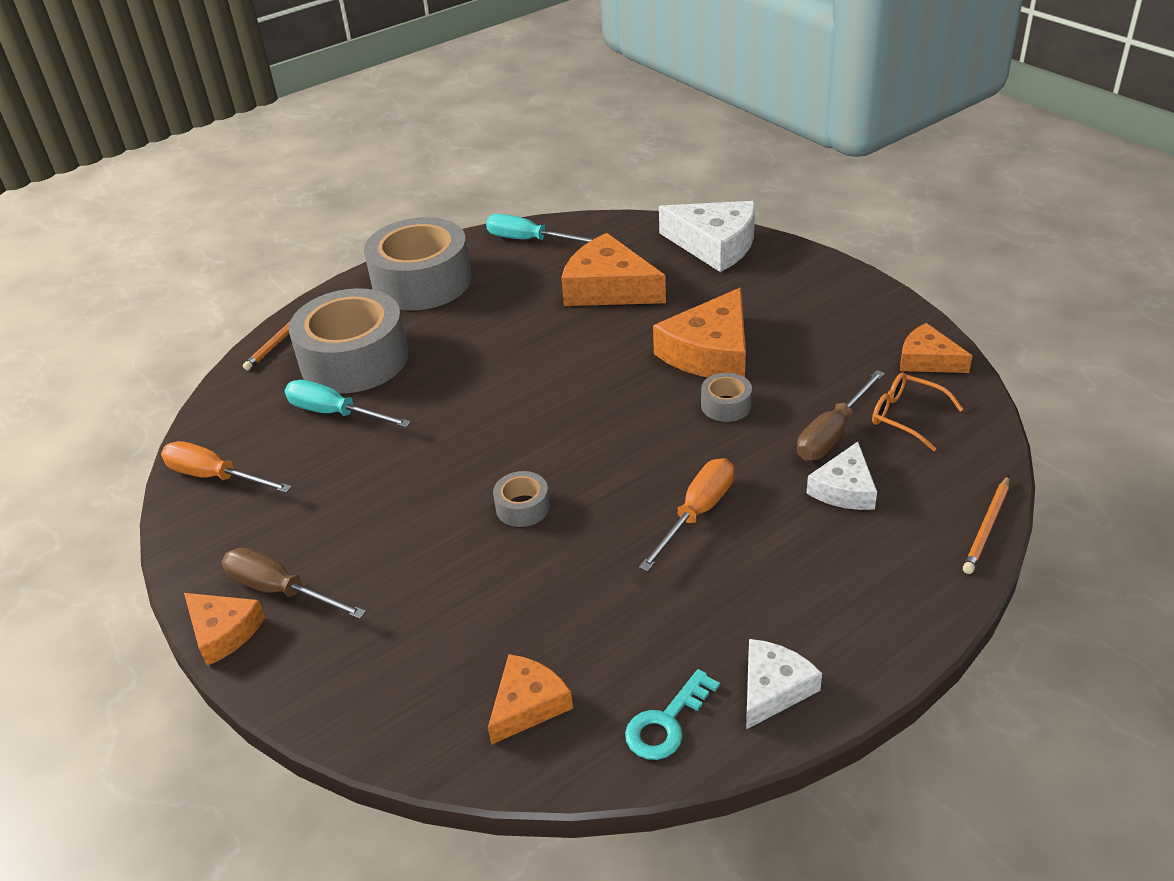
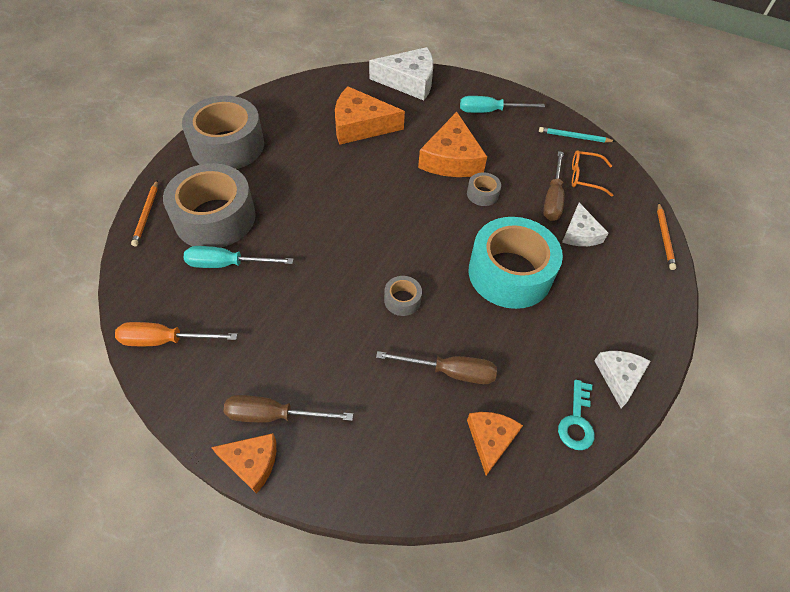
camera: 30 degrees left, 15 degrees up
turquoise screwdriver [486,214,593,243] -> turquoise screwdriver moved to [460,96,545,113]
orange screwdriver [639,458,734,572] -> turquoise tape [469,217,563,309]
orange cheese [900,323,972,373] -> turquoise pencil [539,127,616,143]
none -> brown screwdriver [376,351,497,384]

